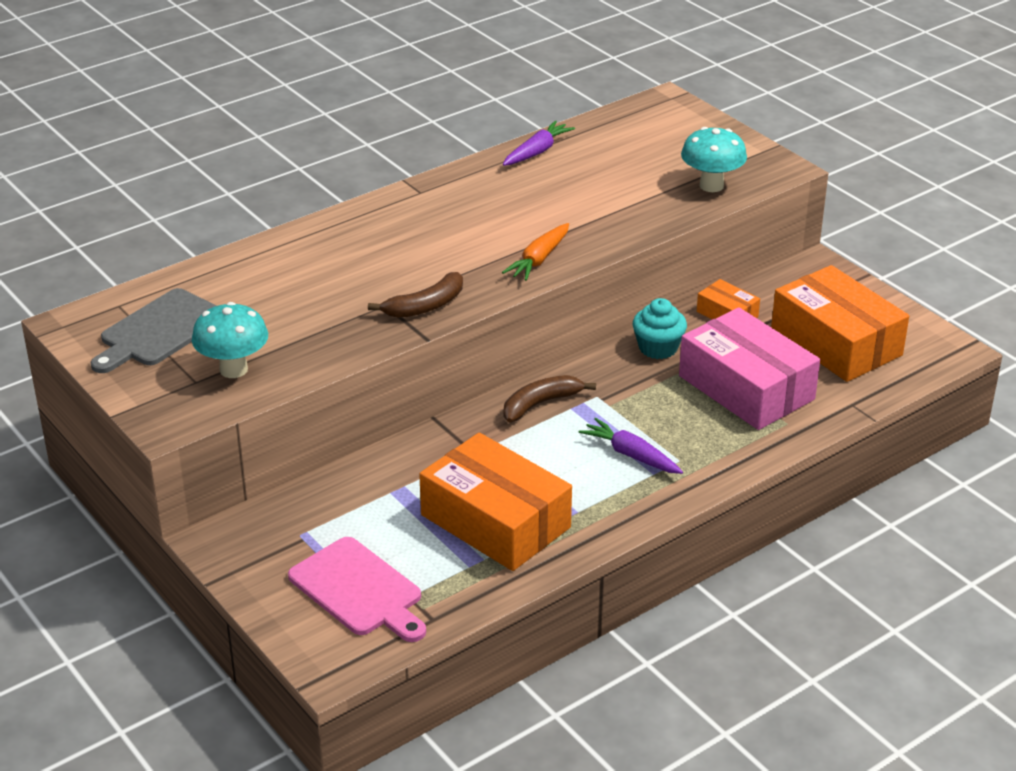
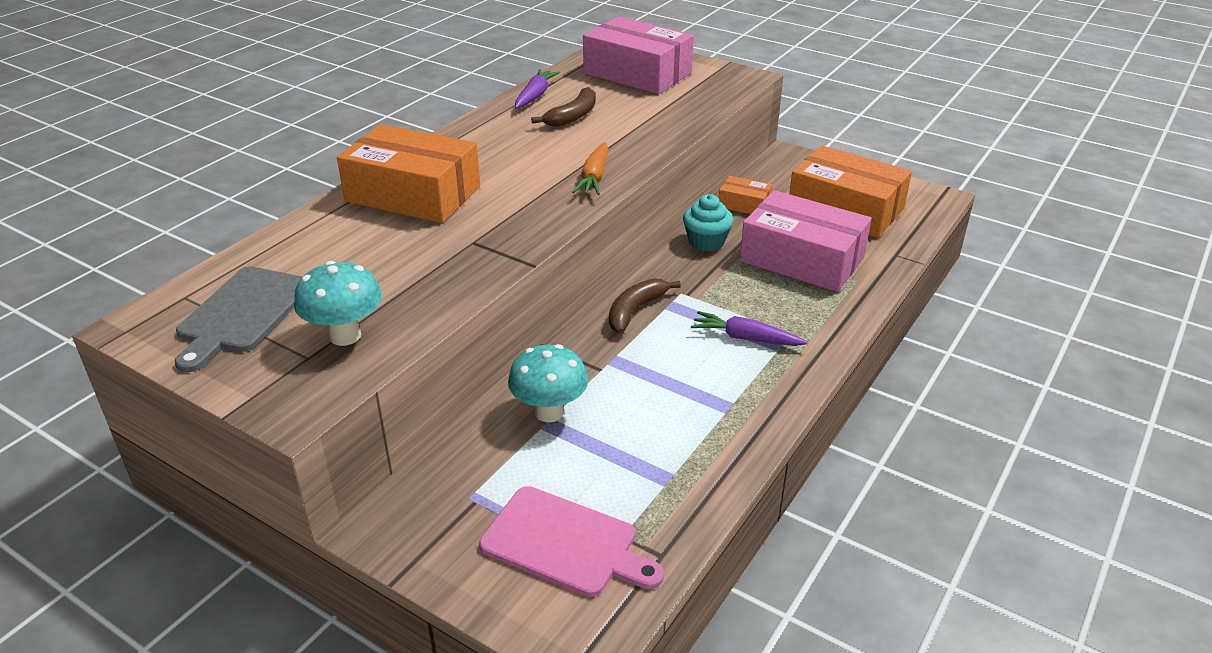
camera: 20 degrees left, 0 degrees up
brown banana [368,272,463,318] -> brown banana moved to [531,87,596,127]
orange box [419,433,572,571] -> orange box moved to [337,124,480,223]
turquoise mushroom [681,127,747,192] -> turquoise mushroom moved to [508,344,588,422]
none -> pink box [583,16,694,94]

